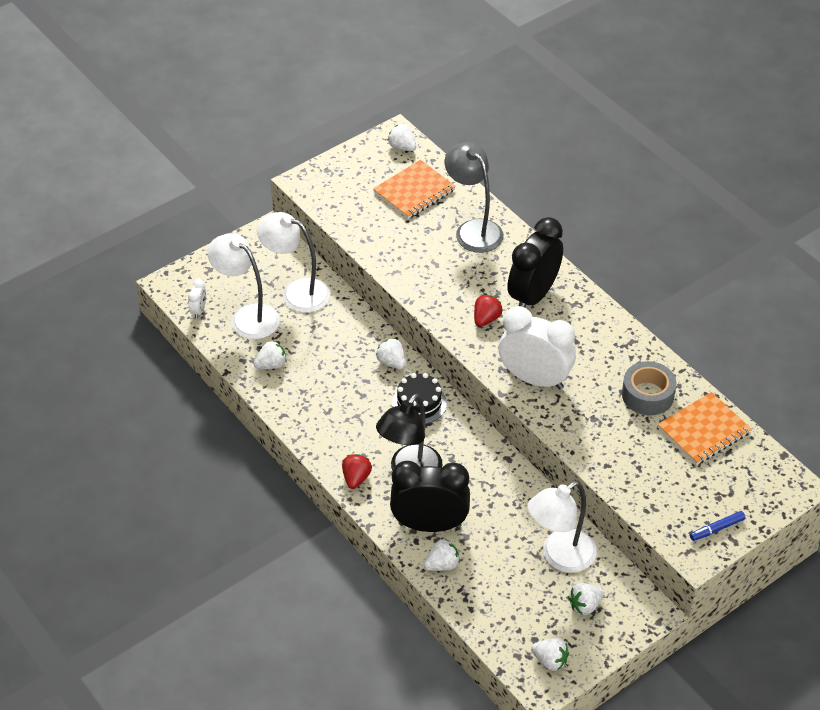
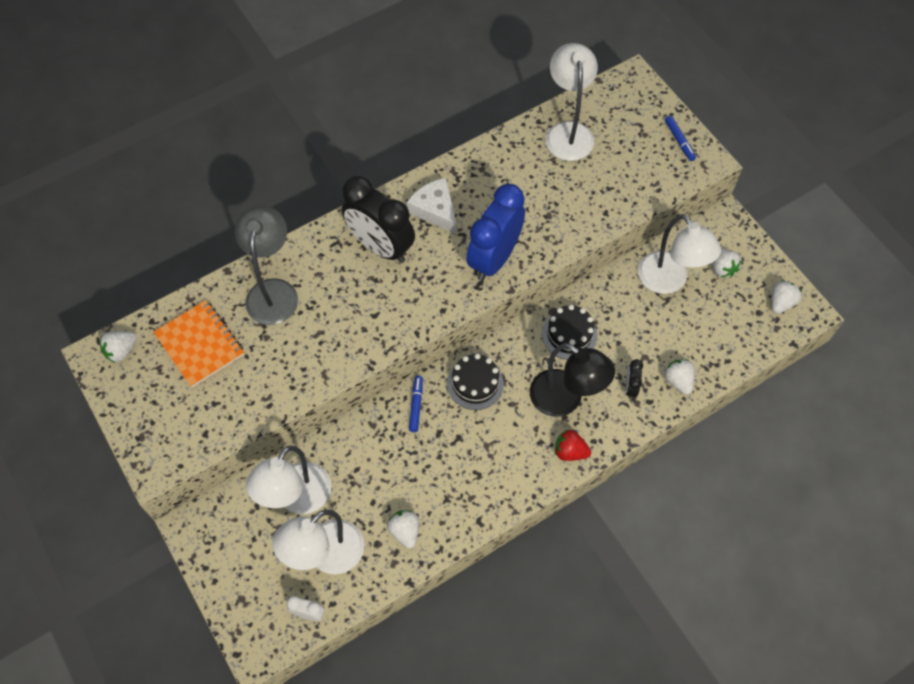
camera: 85 degrees left, 15 degrees up
white strawberry [376,338,406,369] -> blue marker [409,376,423,432]
black clock [390,461,470,532] -> black clock [625,359,643,399], size x0.42
grey lamp [445,142,504,253] -> grey lamp turned 120 degrees clockwise [235,205,298,325]
red strawberry [474,295,502,327] -> none
white clock [498,306,576,389] -> blue clock [466,184,525,281]
grey tape [622,361,676,416] -> none
orange notebook [658,392,752,465] -> white lamp [546,43,598,161]
none -> white cheese [407,178,457,234]
none -> black cake [542,305,597,360]

